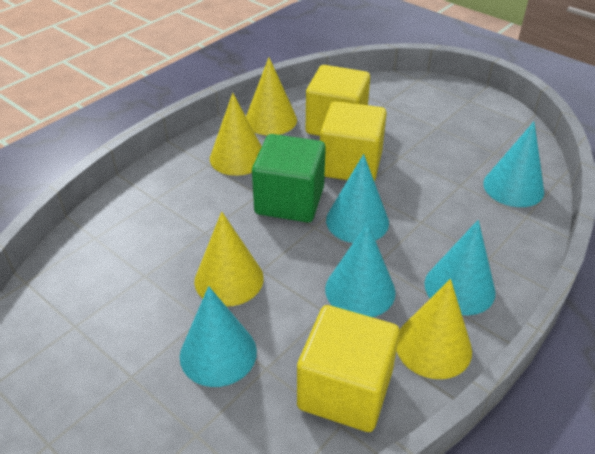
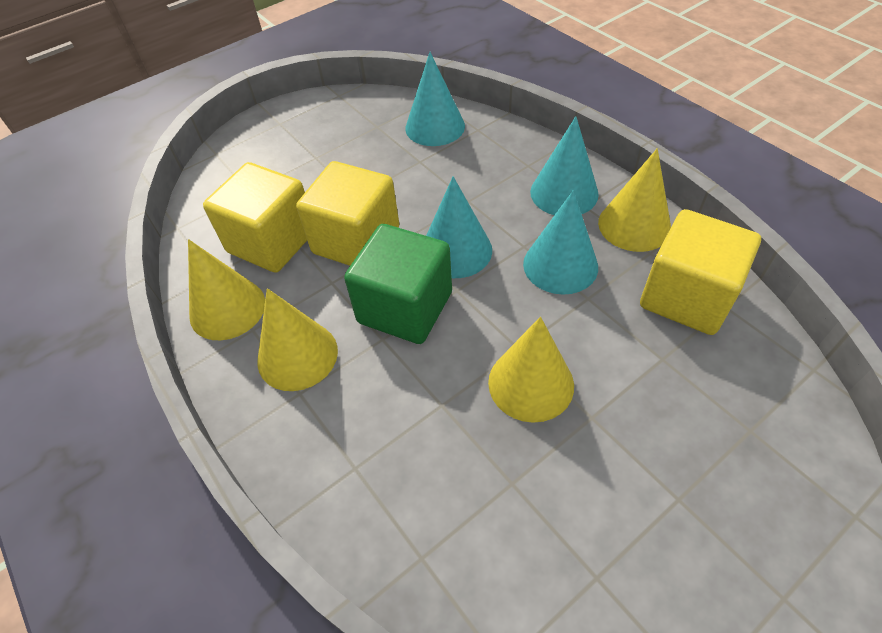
camera: 75 degrees left, 10 degrees up
turquoise cone [180,286,257,387] -> none

